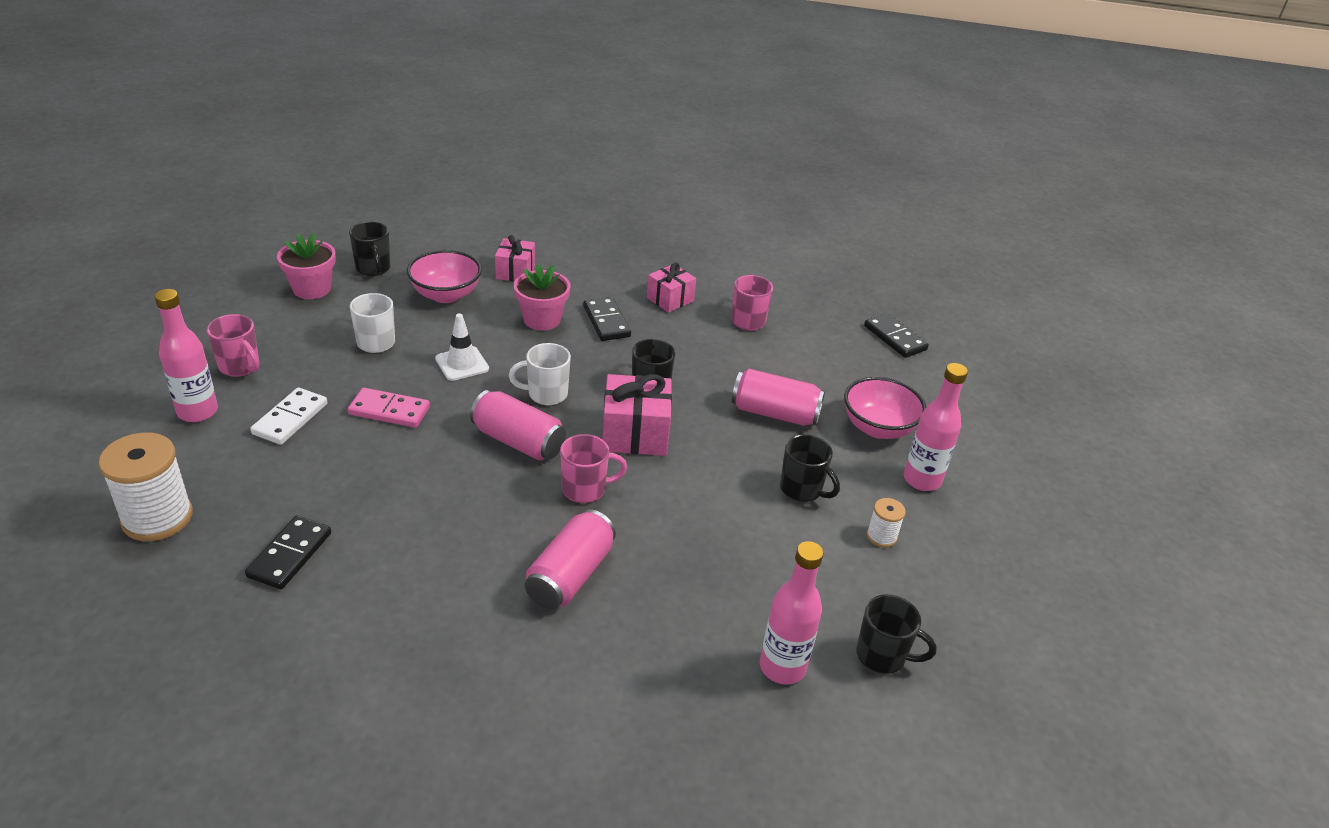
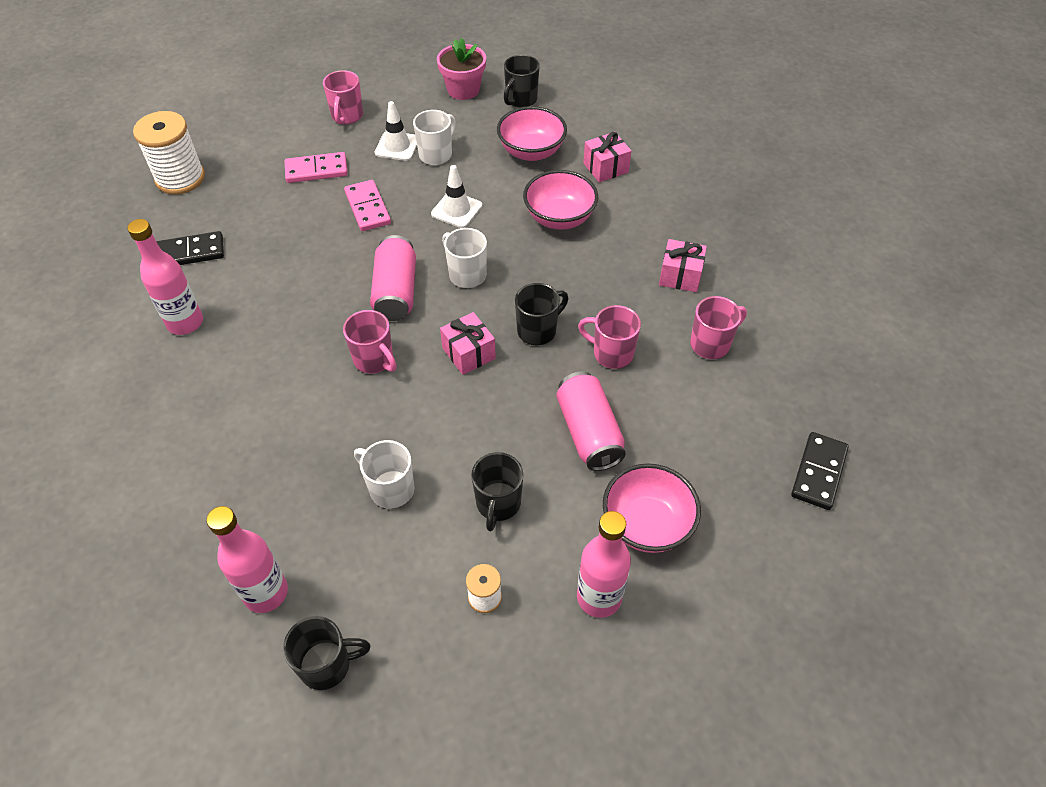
camera: 60 degrees right, 15 degrees up
pink bottle [155,289,218,422] -> pink bottle moved to [128,219,203,335]
white domino [250,387,328,445] -> pink domino [285,152,348,183]
pink flower pot [514,264,570,330] -> pink bowl [523,170,598,230]
pink can [525,509,616,609] -> none
black domino [583,297,631,341] -> none
pink gift [602,374,672,456] -> pink gift [440,312,496,375], size x0.65
black mug [856,594,937,674] -> black mug turned 90 degrees counterclockwise [283,616,370,690]
none -> white mug [354,440,414,509]
none -> white traffic cone [375,101,417,161]
none -> pink mug [578,305,641,369]

